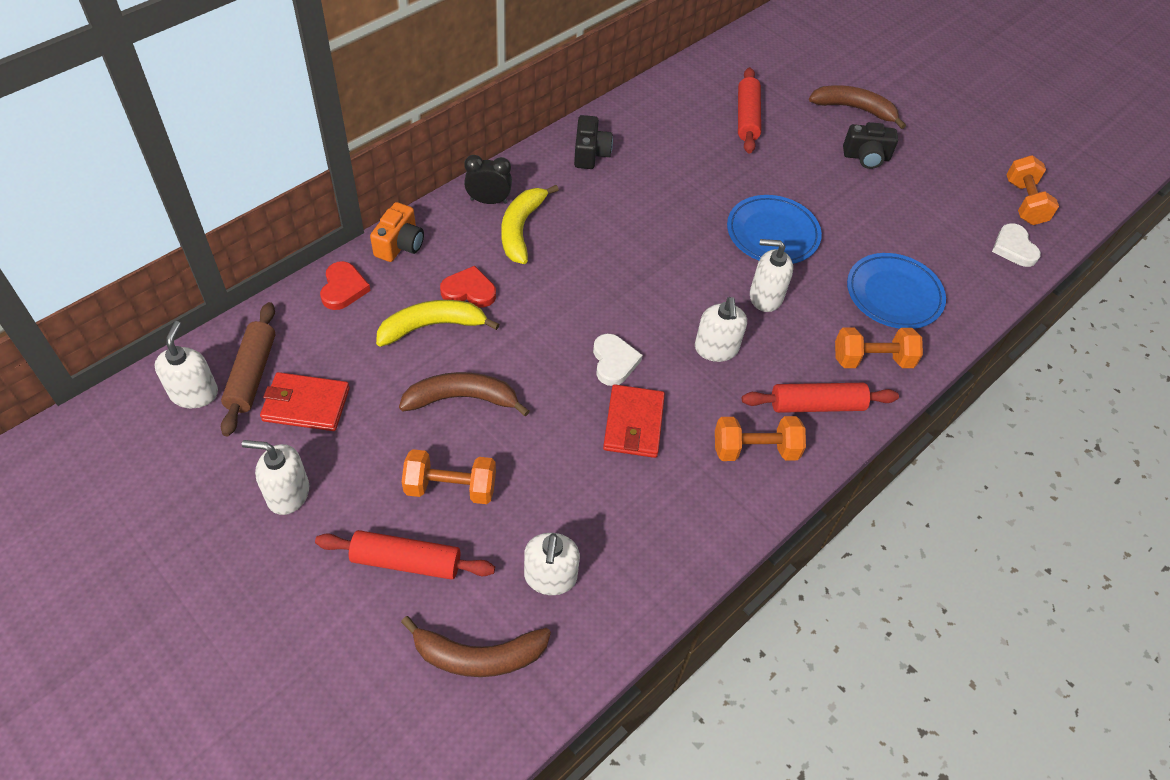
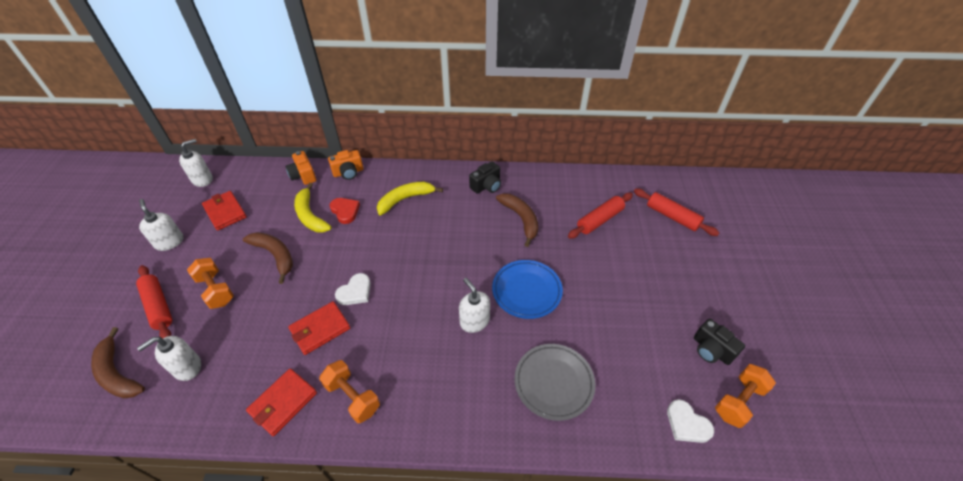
camera: 50 degrees right, 5 degrees down
brown rolling pin [221,302,275,436] -> none
red heart [320,261,371,310] -> orange camera [286,151,316,185]
yellow banana [376,300,499,347] -> yellow banana turned 150 degrees counterclockwise [294,183,332,232]
black clock [464,155,512,204] -> none
white soap dispenser [695,297,747,362] -> none
red rolling pin [742,383,899,413] -> red rolling pin moved to [634,188,719,236]
brown banana [809,85,906,129] -> brown banana moved to [496,193,538,247]
orange dumbbell [835,327,923,368] -> none
black camera [843,122,898,169] -> black camera moved to [694,319,745,365]
blue plate [847,253,946,329] -> grey plate [515,344,596,421]
white heart [992,223,1041,267] -> white heart turned 75 degrees counterclockwise [667,399,714,443]
none -> red wallet [246,368,317,436]

